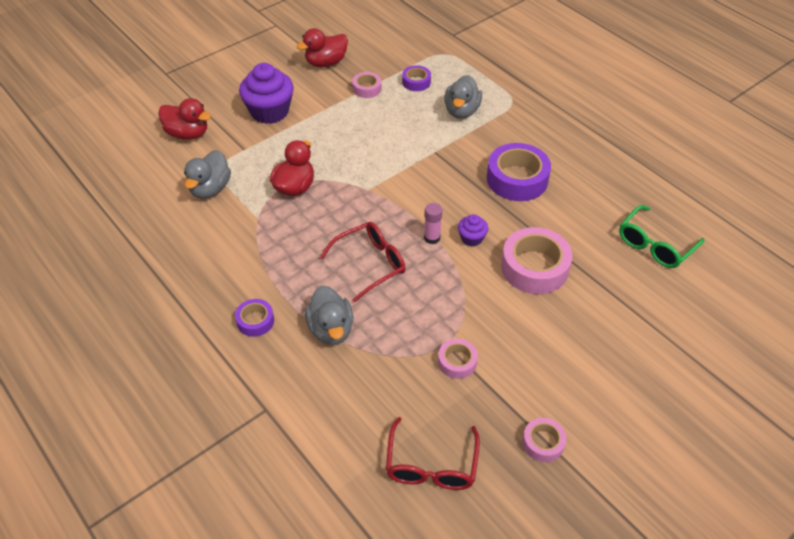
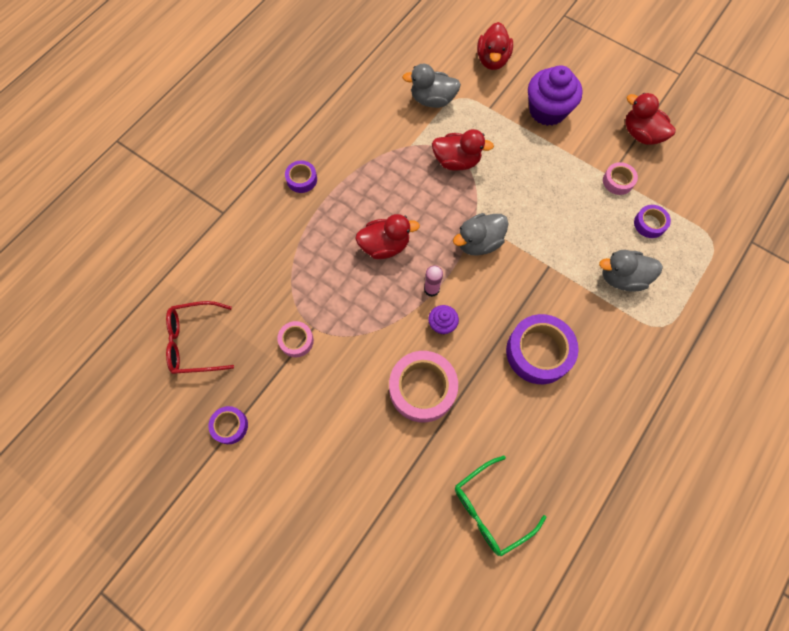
camera: 75 degrees right, 20 degrees up
grey duck [305,285,353,345] -> grey duck moved to [453,213,509,256]
red glasses [320,222,406,302] -> red duck [355,214,420,259]
pink tape [522,418,566,462] -> purple tape [208,406,248,444]
green glasses [619,205,705,268] -> green glasses turned 60 degrees counterclockwise [455,456,546,556]

